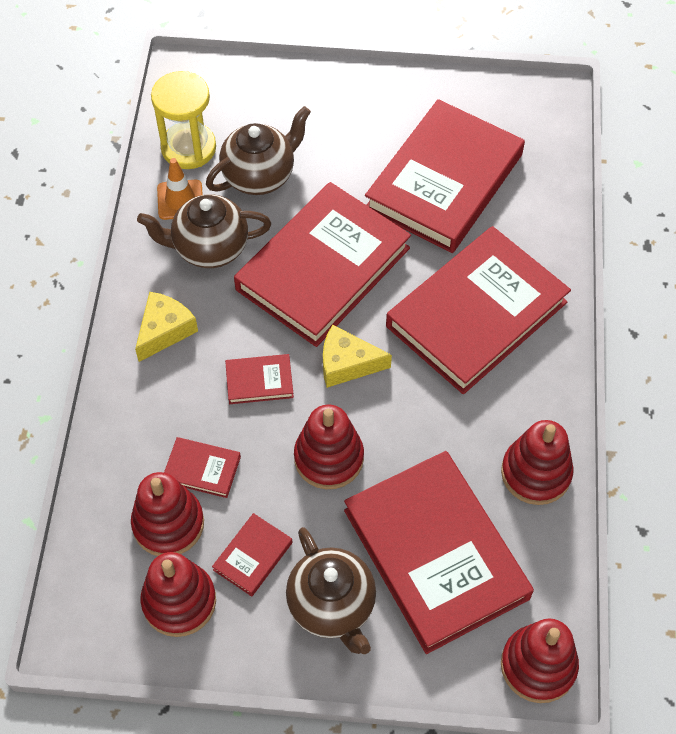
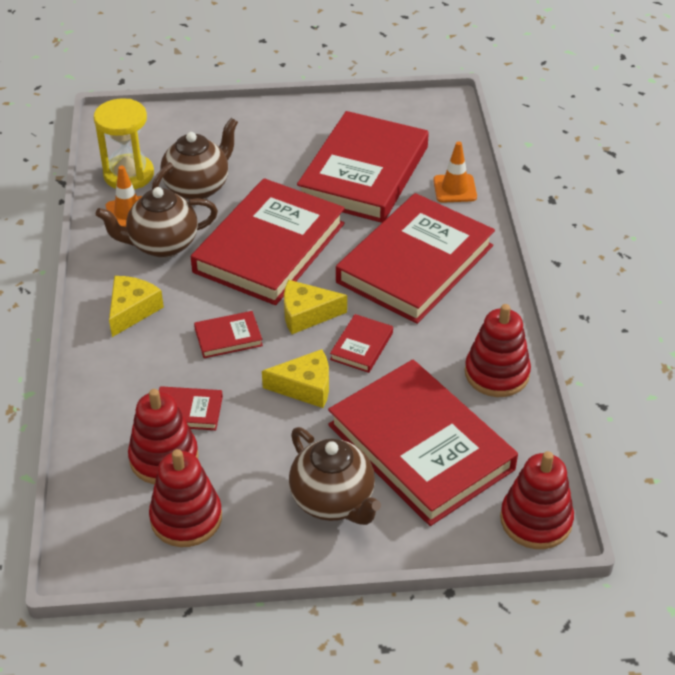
camera: 10 degrees left, 15 degrees down
red book [212,513,293,596] -> red book moved to [330,314,393,373]
red stacking toy [294,405,364,489] -> yellow cheese [262,349,329,408]
none -> orange traffic cone [433,141,477,203]

